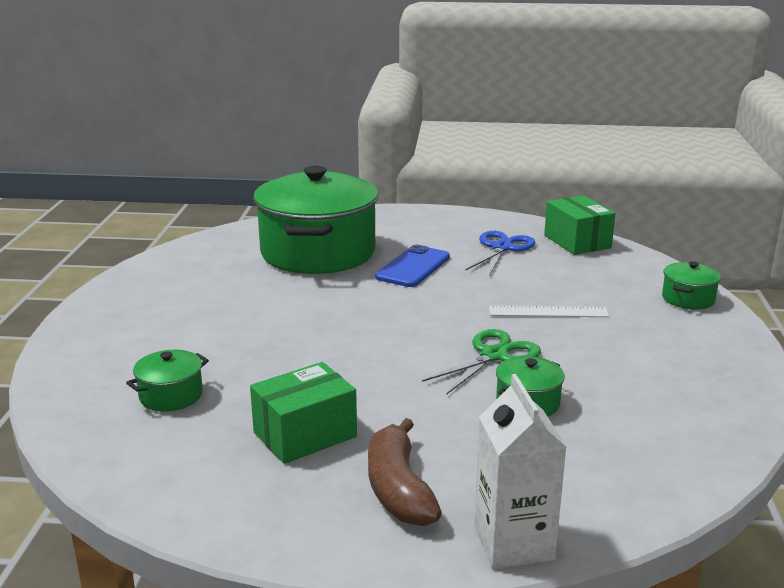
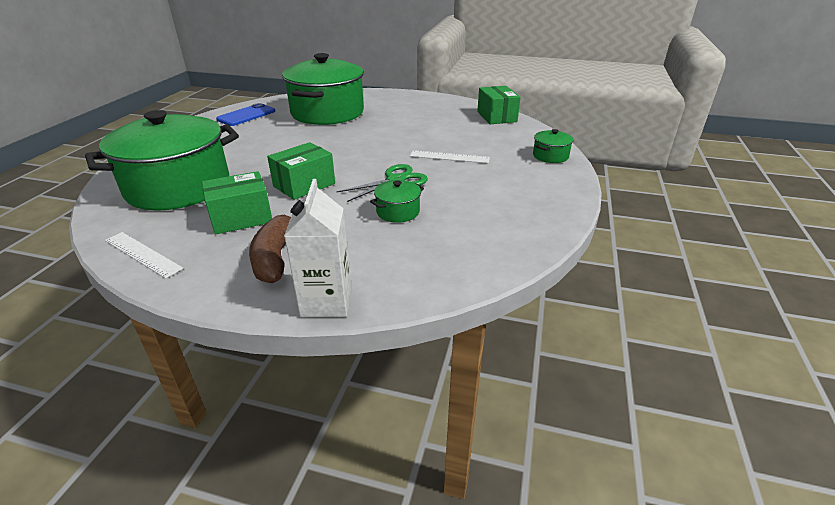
camera: 10 degrees right, 10 degrees up
green pot [126,350,209,412] -> green pot [85,110,239,211], size x2.48
blue phone [375,245,450,287] -> blue phone moved to [216,103,275,126]
blue scissors [466,231,535,276] -> none
none -> white ruler [105,232,184,279]
none -> green box [267,142,335,200]

